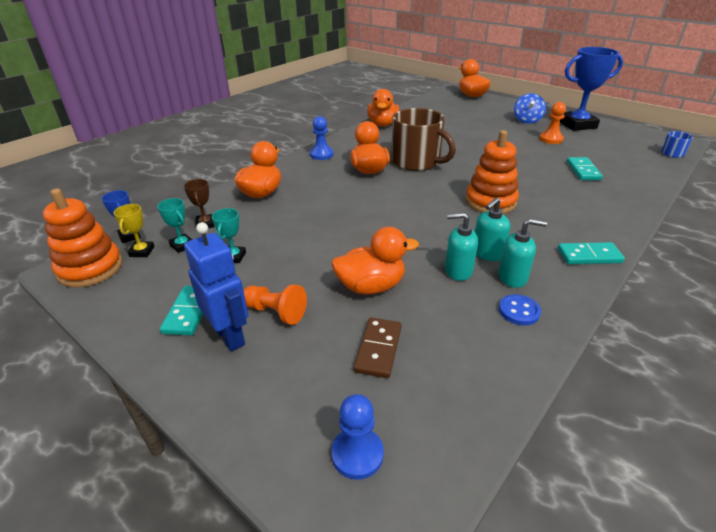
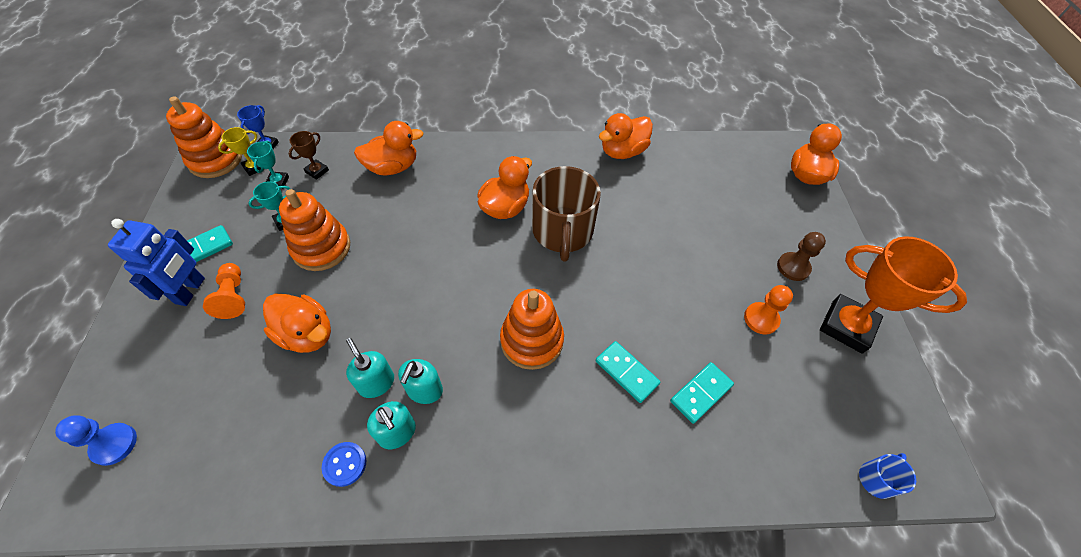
camera: 45 degrees right, 20 degrees up
blue pawn [310,116,334,160] -> none
brown domino [354,318,402,378] -> none
turquoise soap dispenser [475,198,510,261] -> turquoise soap dispenser turned 75 degrees counterclockwise [398,359,443,404]
blue spinning top [514,93,546,124] -> brown pawn [777,232,826,281]
turquoise domino [558,242,625,264] -> turquoise domino moved to [596,341,660,403]
blue trophy [560,47,623,131] -> orange trophy [820,236,967,354]
none -> orange stacking toy [279,189,350,271]

